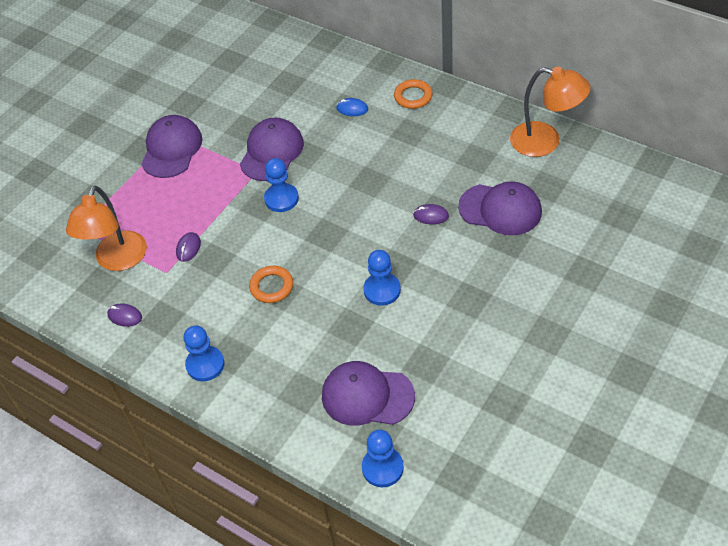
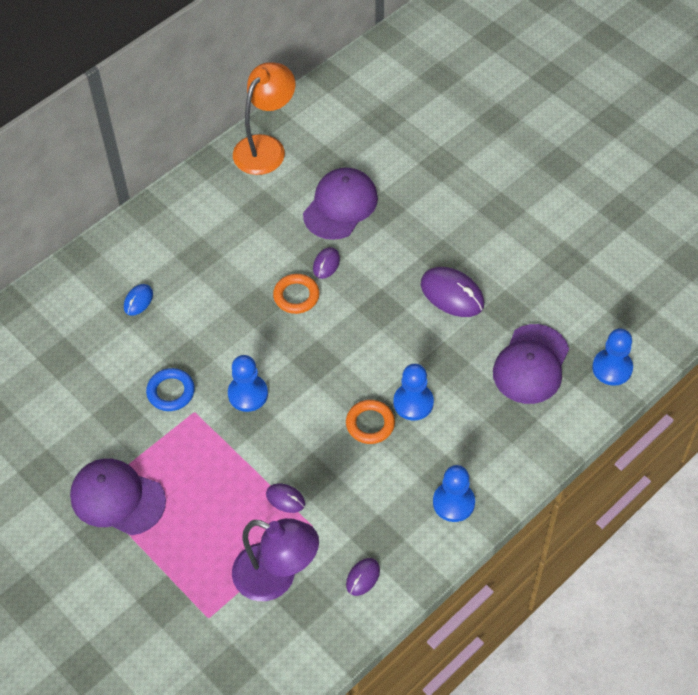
camera: 80 degrees left, 5 degrees up
orange lamp [66,185,147,271] -> purple lamp [232,518,319,601]
purple cap [240,117,304,181] -> blue ring [146,368,195,411]
blue pawn [363,250,401,306] -> blue pawn moved to [393,364,434,421]
orange ring [394,79,433,109] -> orange ring moved to [273,274,320,314]
none -> purple mouse [421,267,484,317]

